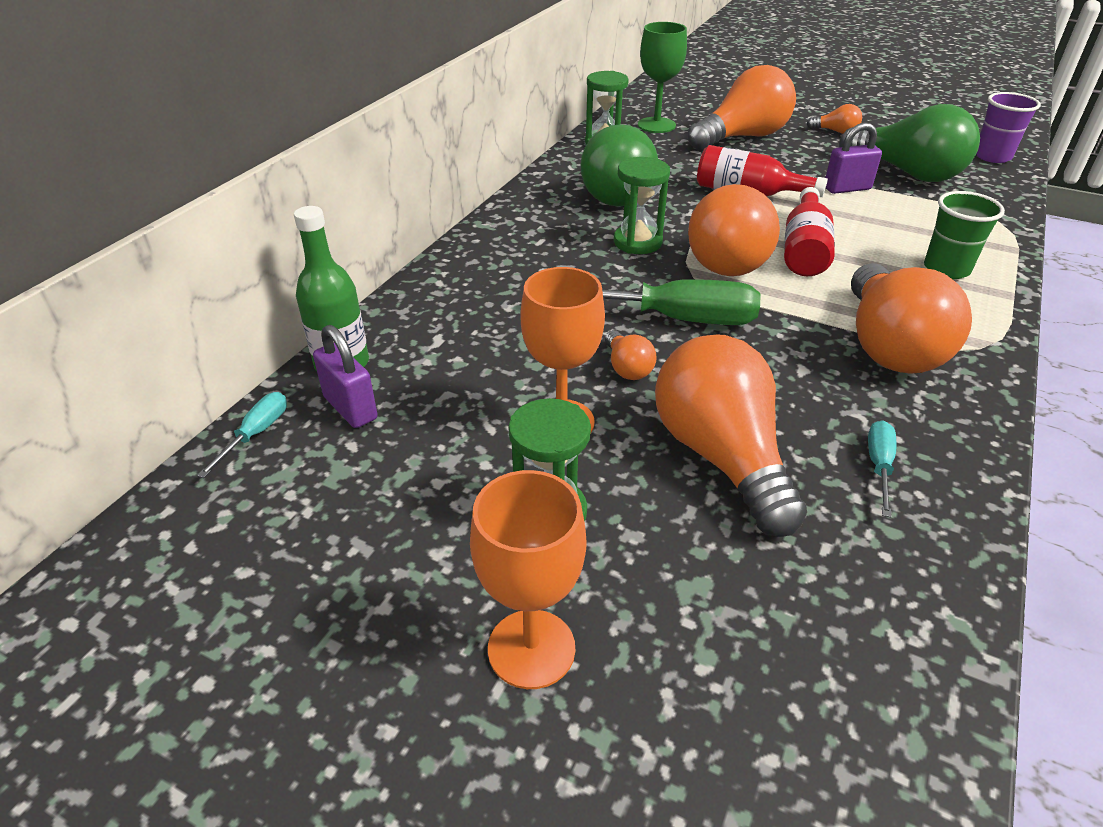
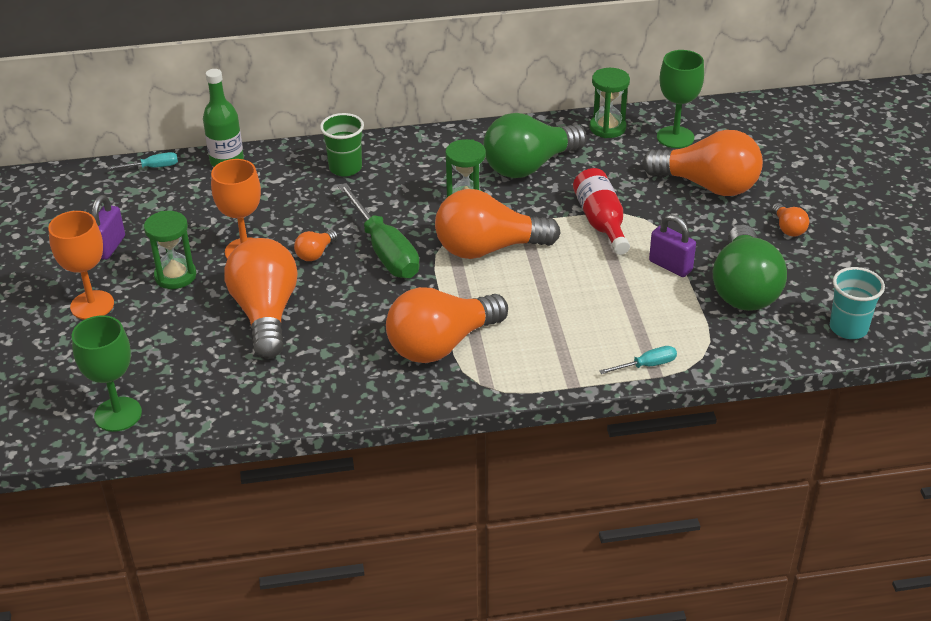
camera: 55 degrees right, 0 degrees up
purple padlock [313,325,377,428] -> purple padlock moved to [92,195,125,260]
orange light bulb [655,334,807,537] -> orange light bulb turned 45 degrees counterclockwise [224,238,298,359]
red bottle [784,187,835,276] -> none
turquoise screwdriver [868,420,896,517] -> turquoise screwdriver moved to [599,346,677,374]
green cup [924,191,1005,279] -> green cup moved to [320,113,364,177]
purple cup [976,92,1041,163] -> turquoise cup [830,267,885,339]
none -> green goblet [72,315,142,432]

